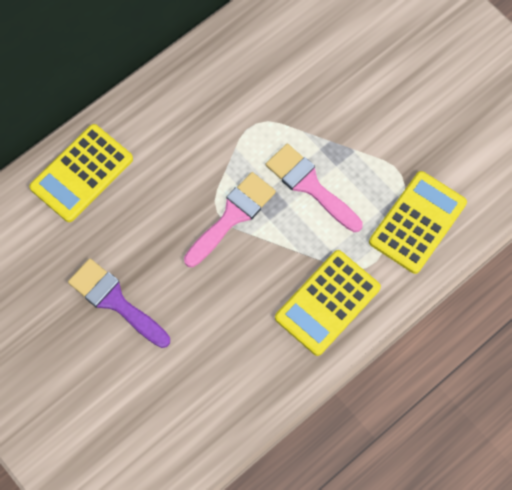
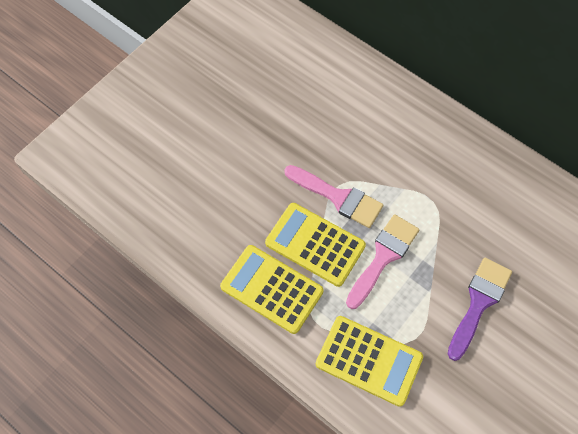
camera: 80 degrees right, 5 degrees down
yellow calculator [29,124,133,222] -> yellow calculator moved to [265,203,366,287]
purple brush [68,258,170,348] -> purple brush moved to [448,257,512,361]

